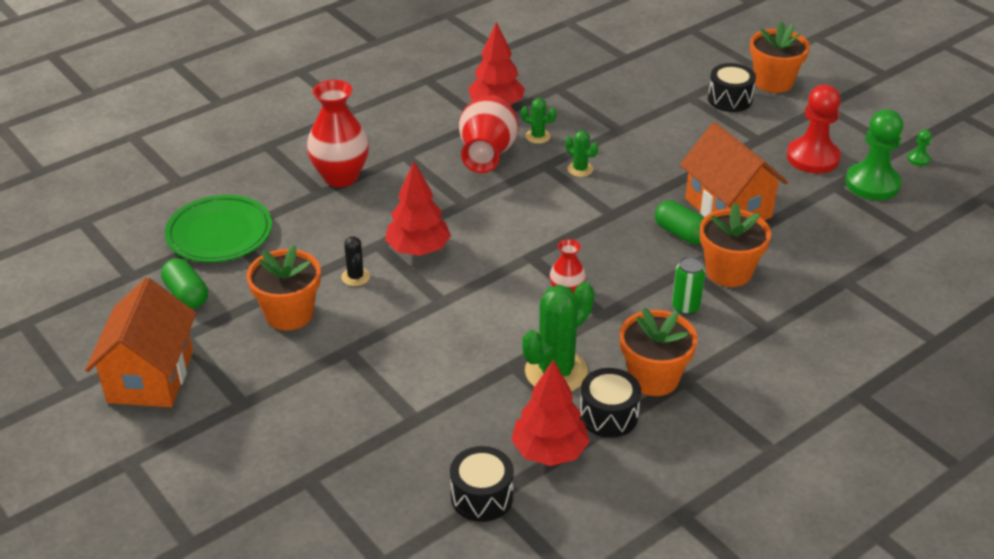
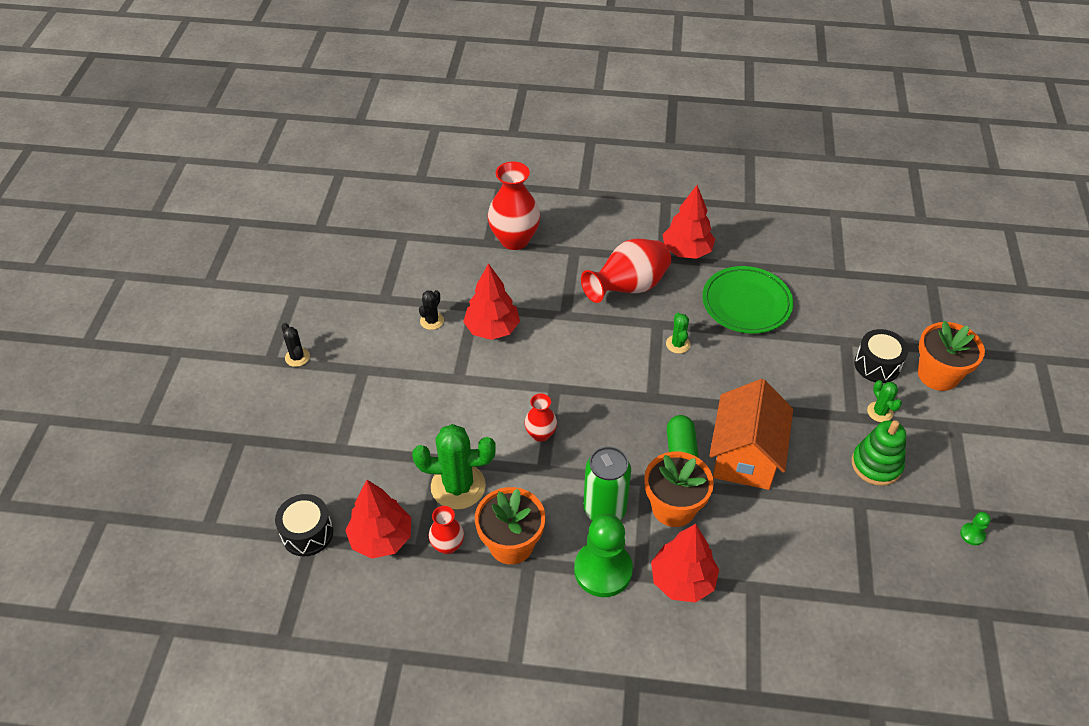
camera: 45 degrees right, 10 degrees up
orange house [85,278,196,407] -> none
green capsule [161,258,208,309] -> none
green plate [165,195,272,262] -> green plate moved to [702,266,793,334]
orange flower pot [246,245,320,330] -> none
green cactus [521,98,557,144] -> green cactus moved to [867,380,902,422]
black drum [580,368,641,438] -> red vase [429,506,464,554]
green can [672,256,706,315] -> green can [583,446,631,521], size x1.61
red pawn [787,84,841,174] -> green stacking toy [852,420,906,486]
green pawn [845,109,903,200] -> green pawn moved to [574,514,633,597]
none -> black cactus [281,323,310,367]
none -> red tree [651,524,719,603]

